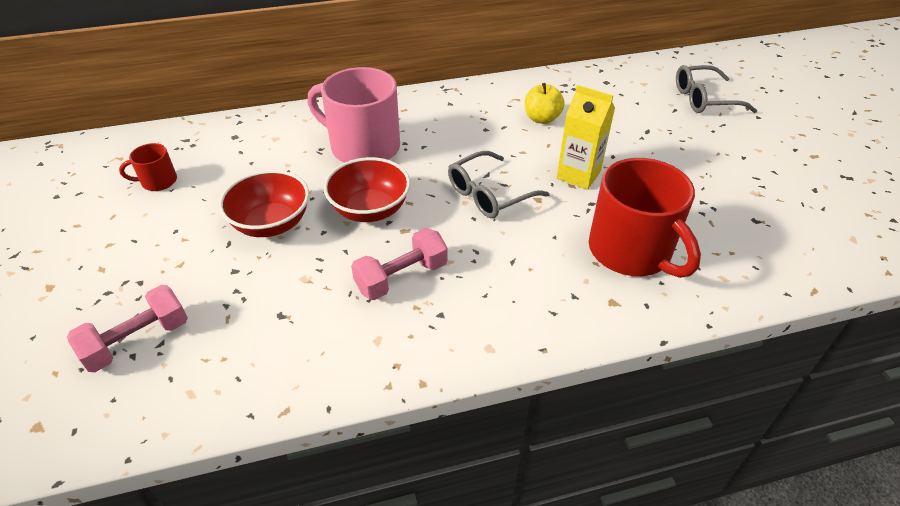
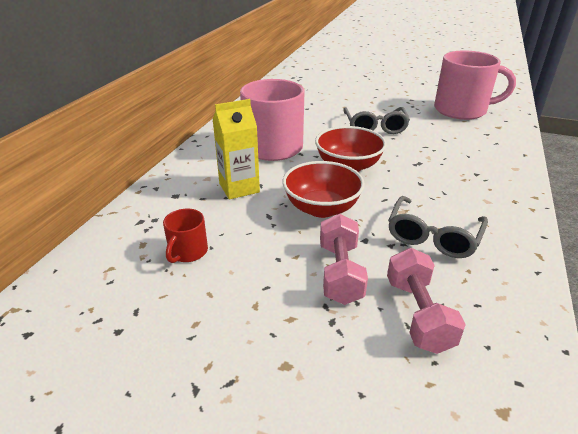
camera: 55 degrees left, 10 degrees down
pink dumbbell [351,228,448,300] -> pink dumbbell moved to [320,214,368,305]
yellow apple [525,83,565,124] -> none
yellow carton [556,85,615,190] -> yellow carton moved to [212,99,260,199]
red mug [589,158,701,278] -> pink mug [434,51,516,120]
grey glasses [676,65,757,113] -> grey glasses moved to [388,196,488,258]

